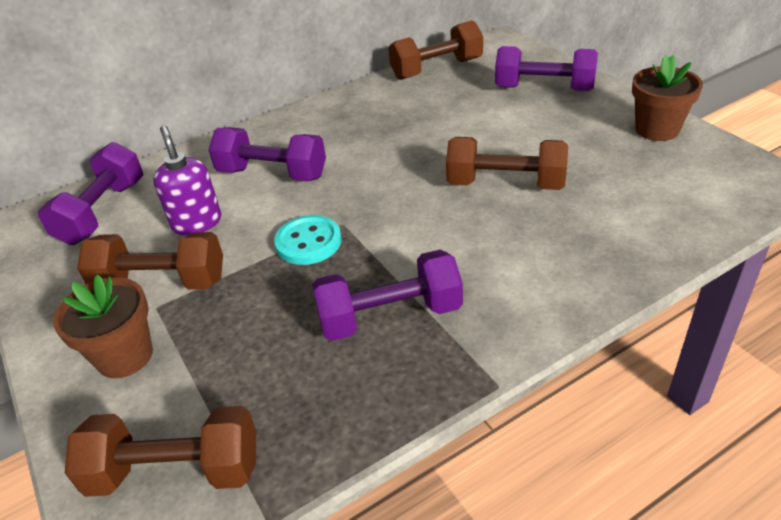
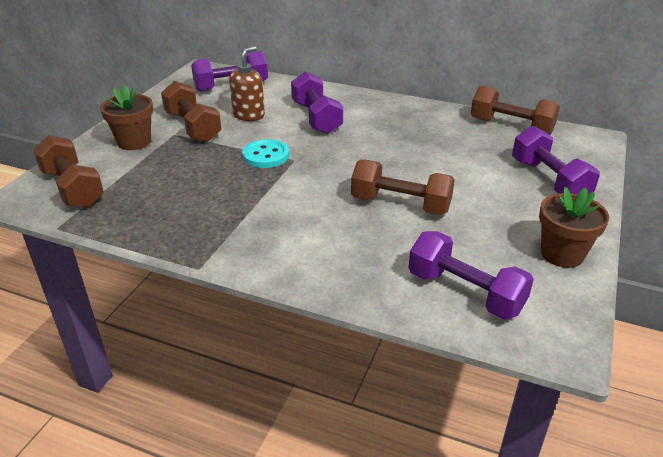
camera: 50 degrees right, 5 degrees down
purple soap dispenser [153,125,221,236] -> brown soap dispenser [229,46,265,121]
purple dumbbell [312,250,463,341] -> purple dumbbell moved to [409,231,534,320]
brown dumbbell [446,137,568,190] -> brown dumbbell turned 45 degrees counterclockwise [351,159,455,215]

